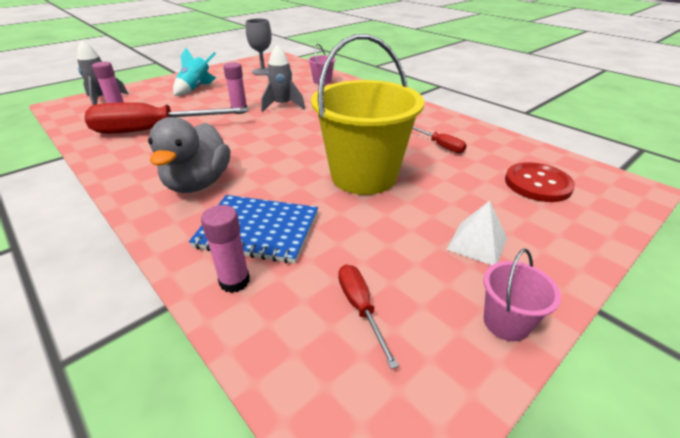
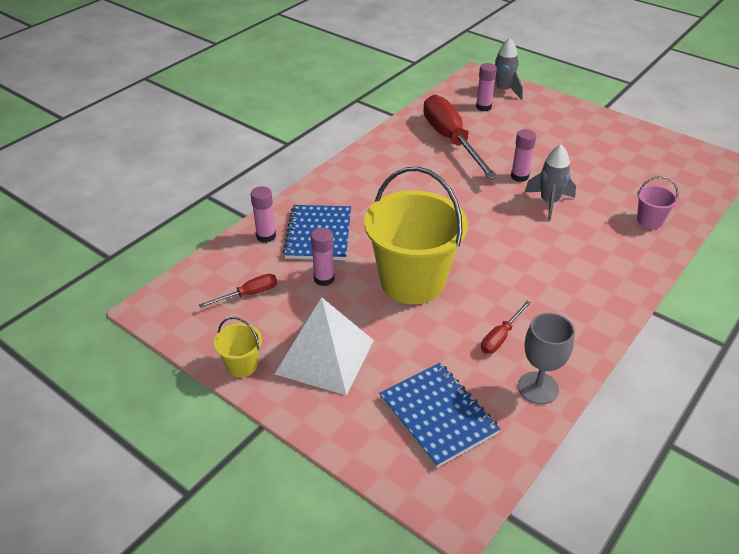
camera: 80 degrees right, 5 degrees up
grey duck [148,117,230,193] -> none
turquoise rocket [173,47,216,96] -> none
grey goblet [246,19,272,75] -> grey goblet moved to [518,313,575,404]
white pyramid [446,201,507,265] -> white pyramid [275,297,374,396], size x1.84
pink bucket [483,249,561,341] -> yellow bucket [214,317,262,377]
red button [505,162,575,202] -> blue notebook [379,363,500,468]
none -> pink glue stick [311,228,335,286]

